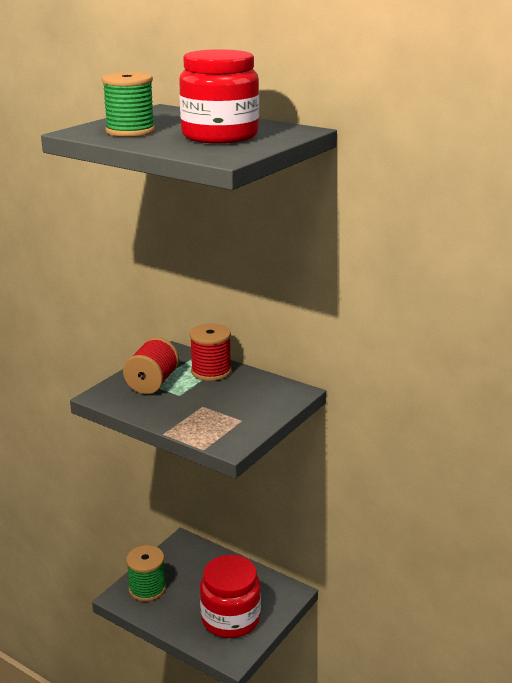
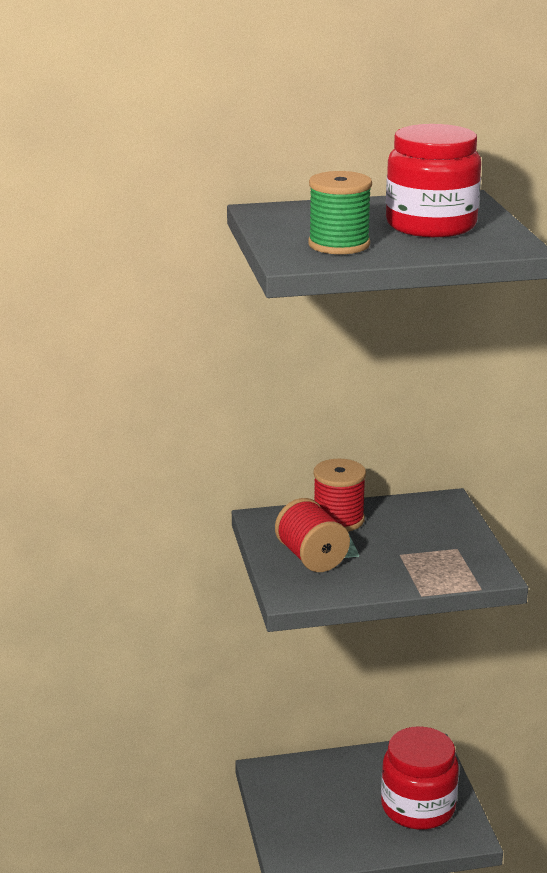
camera: 45 degrees left, 0 degrees up
green spool [126,545,166,602] -> none

